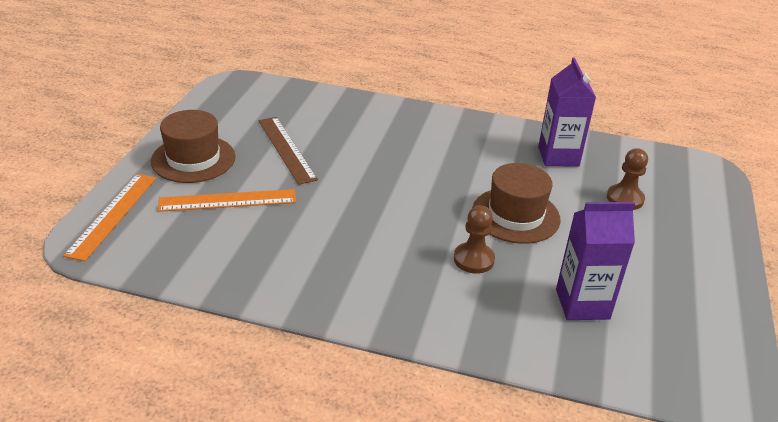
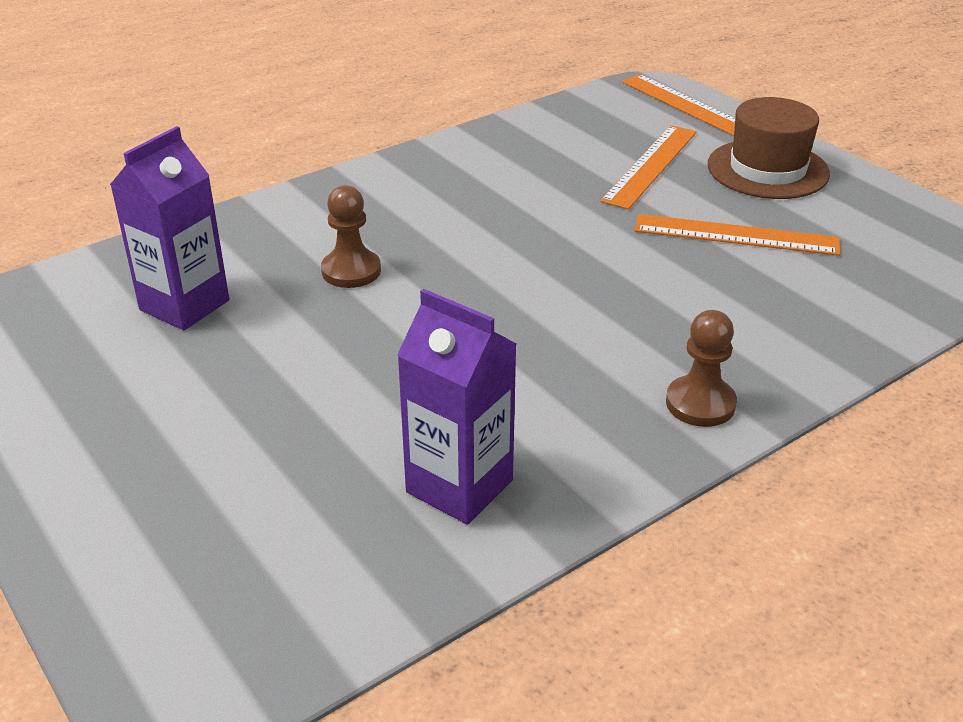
camera: 130 degrees right, 0 degrees up
brown ruler [259,117,318,185] -> orange ruler [634,214,840,256]
brown hat [472,163,561,244] -> none
brown pawn [607,148,648,210] -> brown pawn moved to [666,310,737,427]

